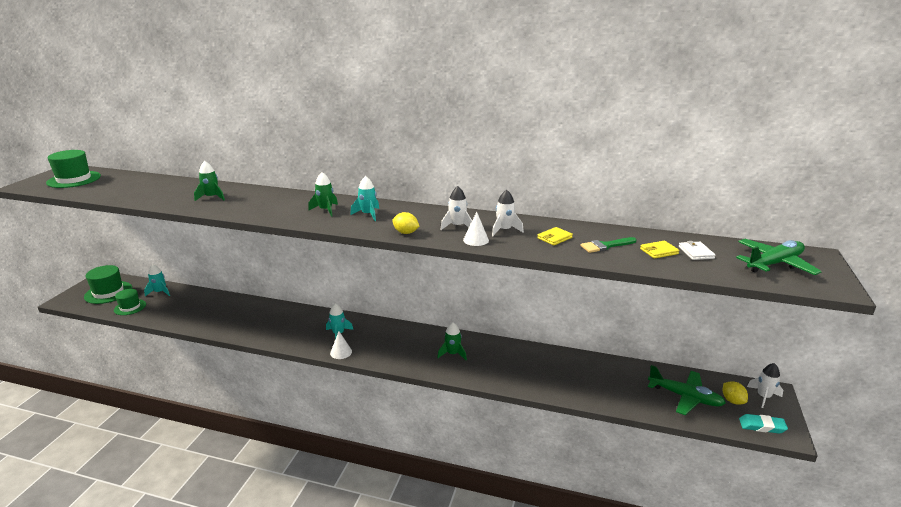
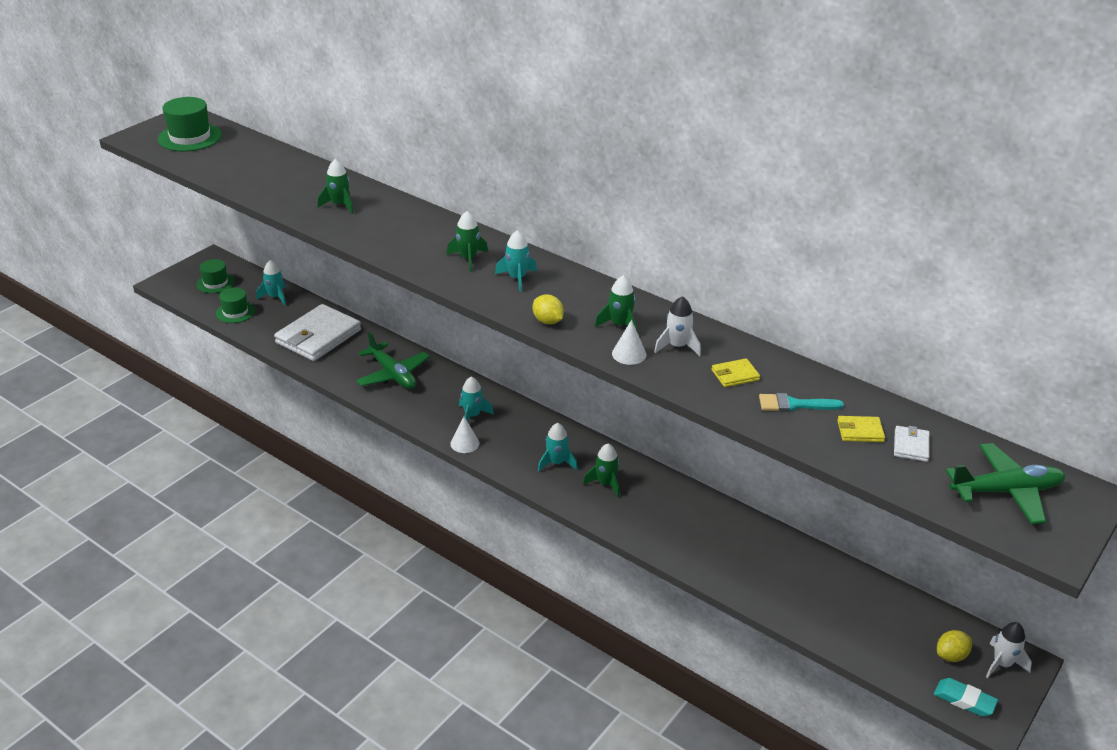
camera: 20 degrees right, 10 degrees up
green hat [84,265,132,304] -> green hat [196,259,235,293], size x0.65
white rocket [440,186,472,230] -> green rocket [595,276,637,331]
green brush [581,237,637,253] -> turquoise brush [759,393,844,412]
green plane [648,365,726,415] -> green plane moved to [356,332,430,389]
yellow lemon [723,381,748,405] -> yellow lemon turned 60 degrees clockwise [937,630,972,662]
none -> white wallet [274,304,361,361]
none -> turquoise rocket [538,423,578,472]

